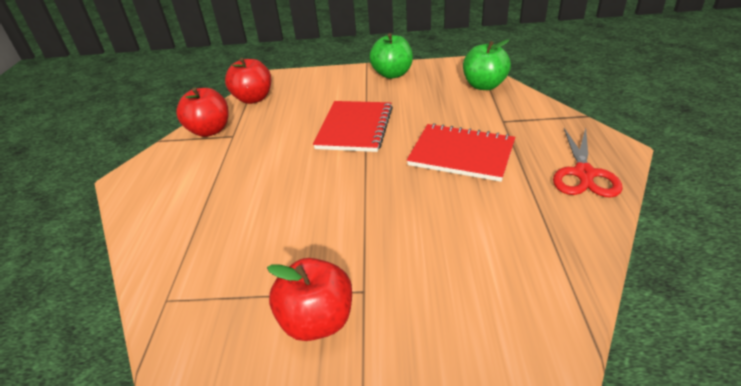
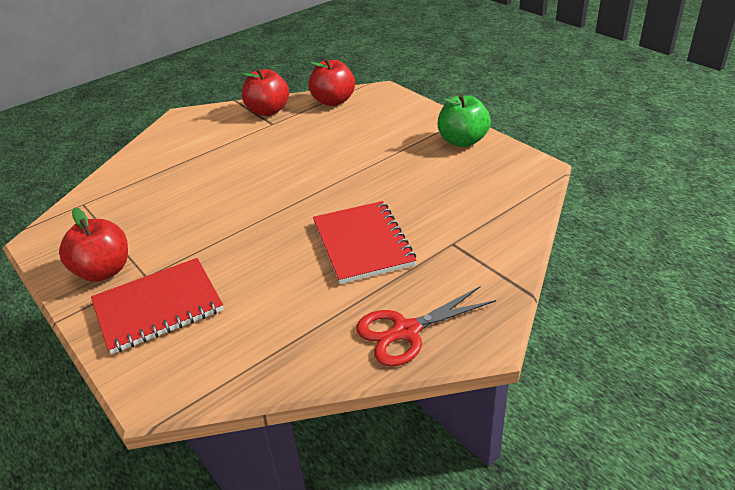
camera: 50 degrees right, 0 degrees up
red notebook [313,101,393,152] -> red notebook moved to [91,258,224,354]
green apple [463,40,511,90] -> none

